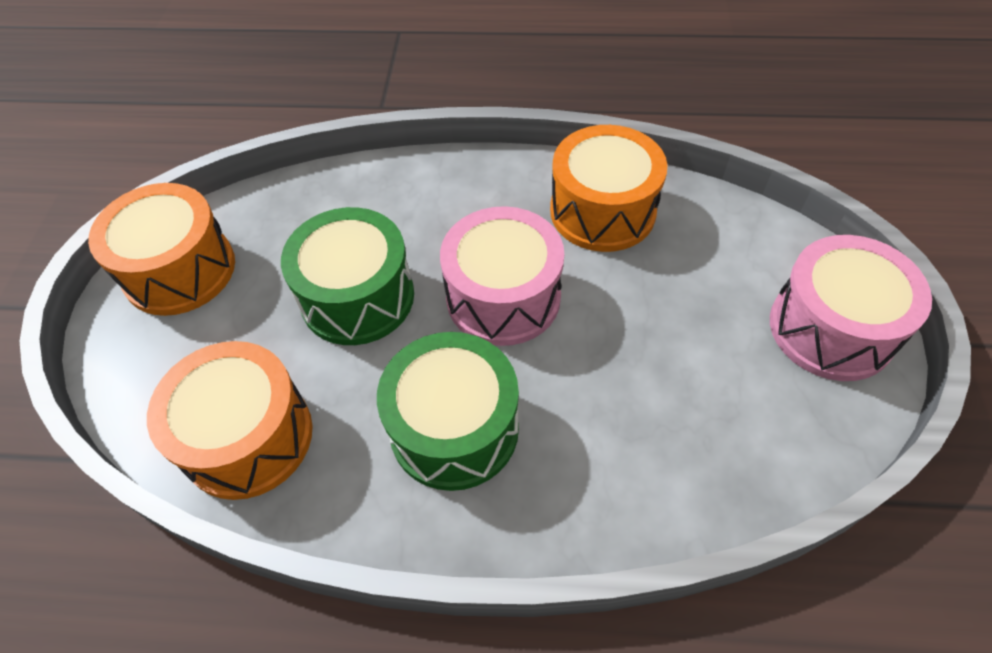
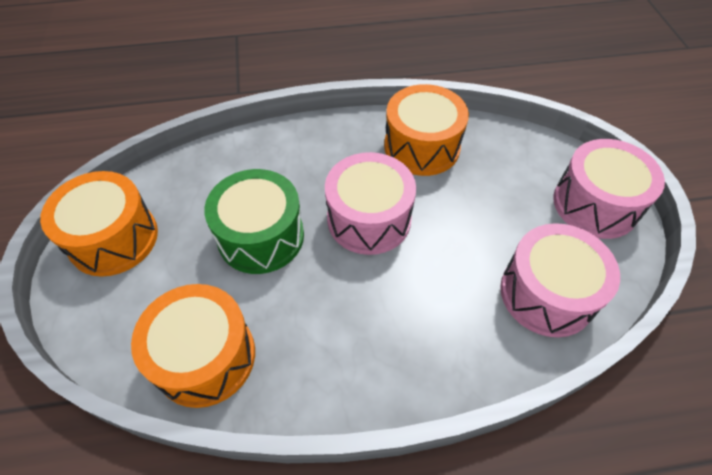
camera: 15 degrees left, 0 degrees up
green drum [377,332,519,491] -> none
none -> pink drum [500,223,620,337]

